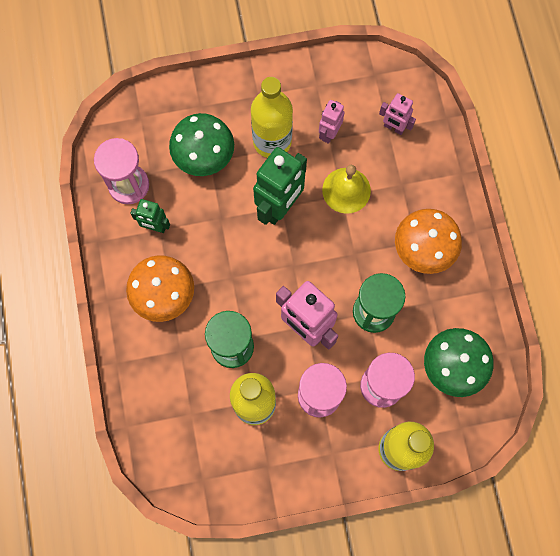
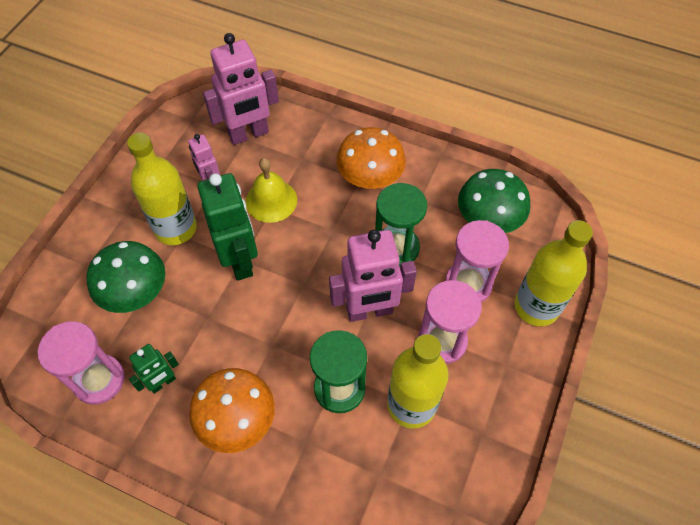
camera: 55 degrees left, 15 degrees down
pink robot [379,93,416,135] -> pink robot [203,33,279,145], size x1.84

